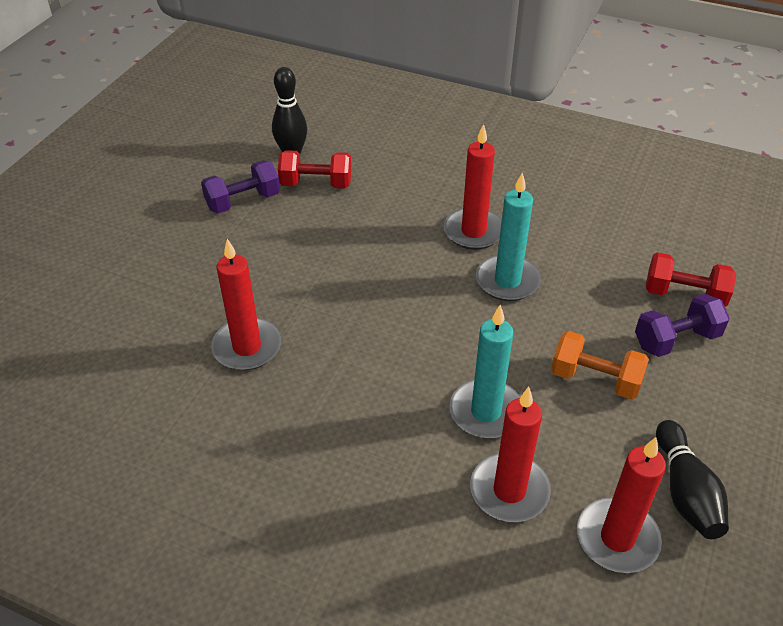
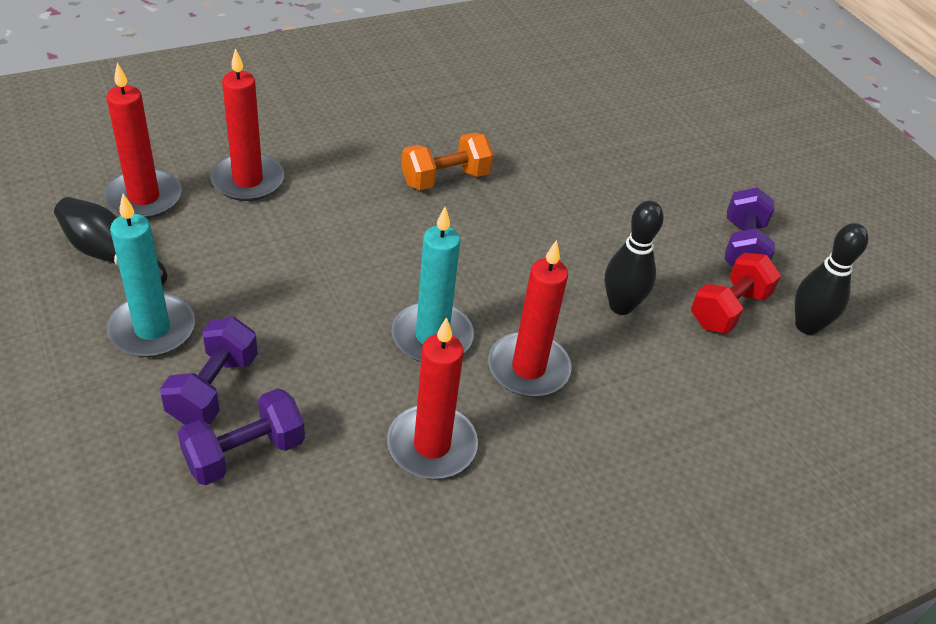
camera: 125 degrees right, 0 degrees up
red candle [211,239,281,370] -> red candle moved to [387,317,478,479]
turquoise candle [449,305,520,438] -> turquoise candle moved to [107,194,195,357]
orange dumbbell [551,331,649,400] -> orange dumbbell moved to [401,133,494,190]
red dumbbell [646,252,736,307] -> purple dumbbell [178,388,305,485]
none -> black bowling pin [605,201,664,315]

